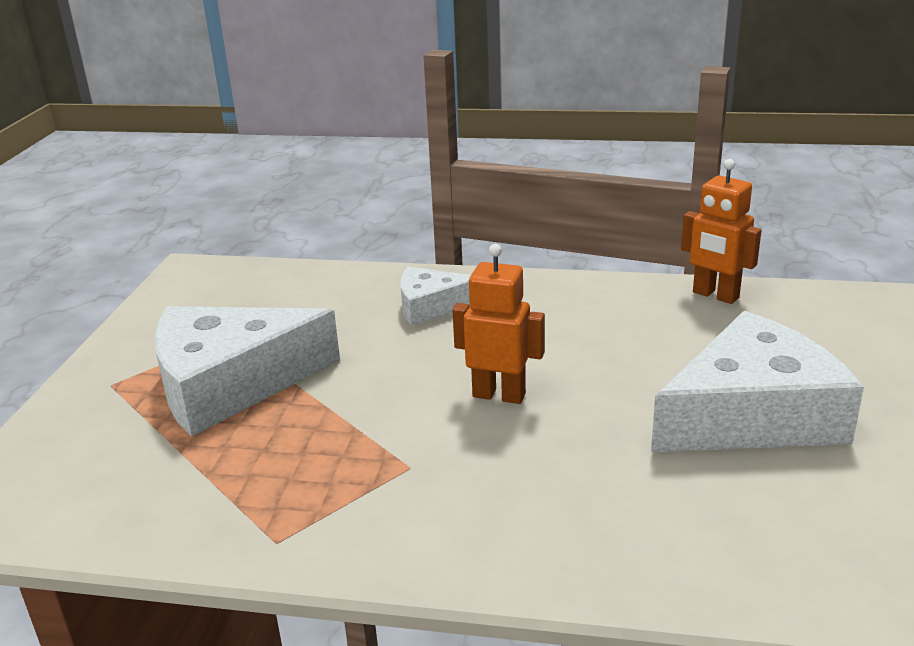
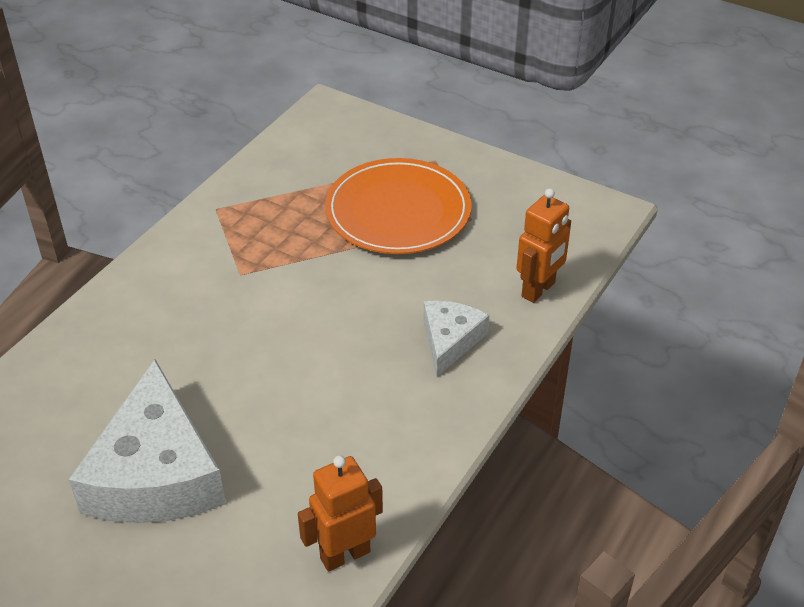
camera: 110 degrees right, 15 degrees up
white cheese [154,306,340,436] -> orange plate [325,158,472,254]
orange robot [453,244,545,404] -> orange robot moved to [516,188,571,303]

